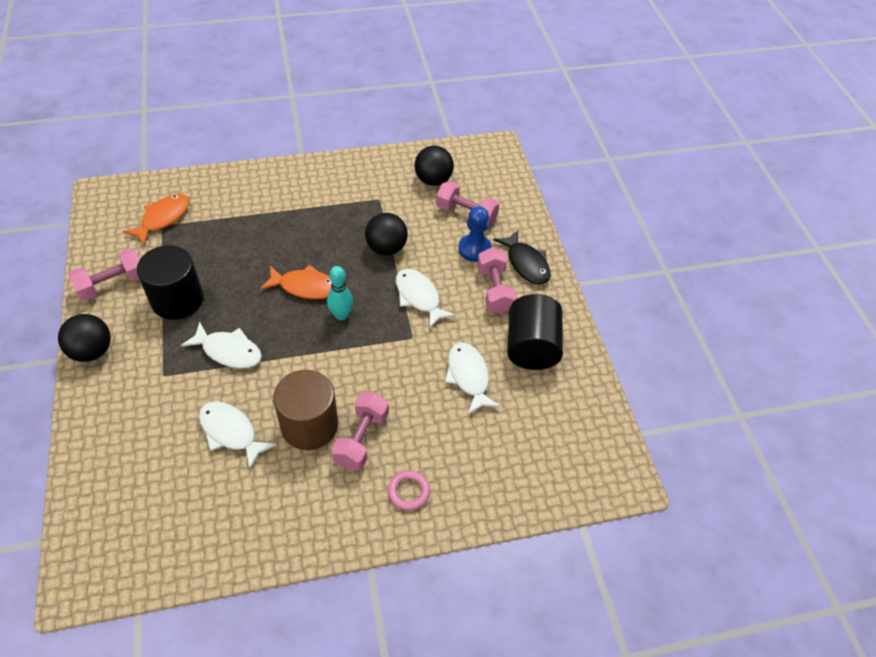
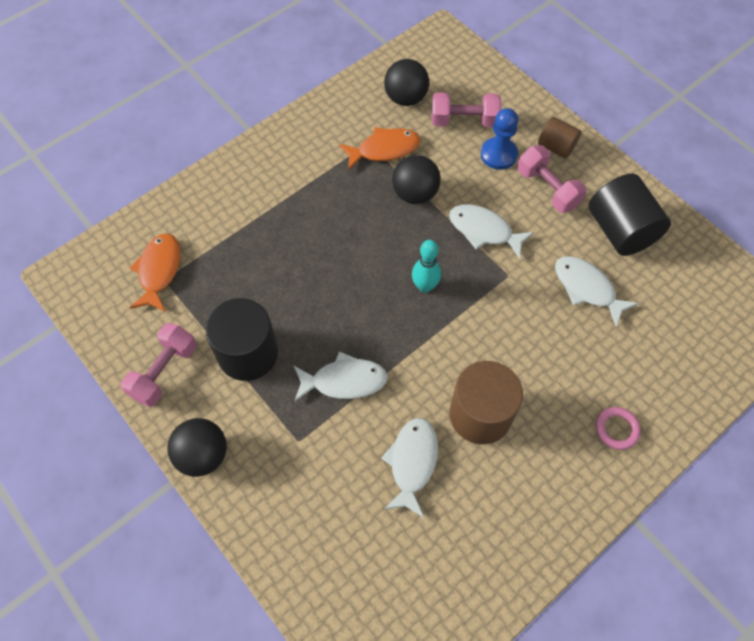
camera: 25 degrees left, 10 degrees up
white fish [199,401,276,470] -> white fish turned 90 degrees clockwise [381,418,438,518]
orange fish [260,265,332,299] -> orange fish moved to [339,127,420,170]
pink dumbbell [331,392,389,470] -> none
black fish [494,230,551,284] -> brown cylinder [538,117,581,158]

